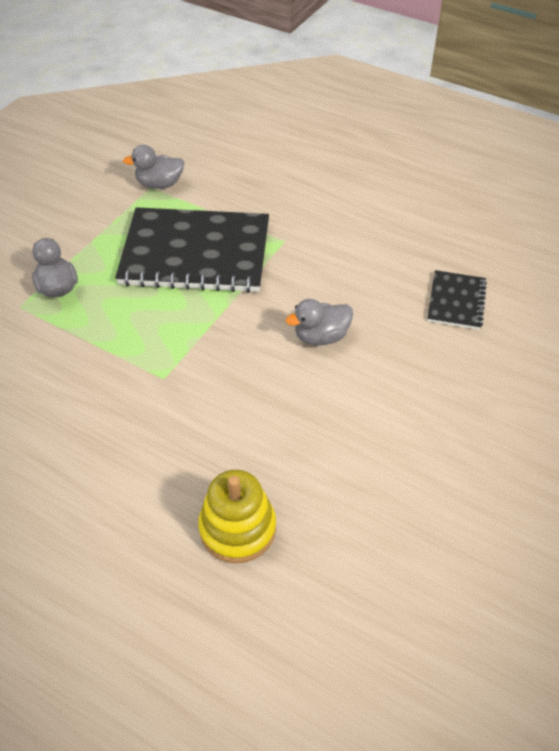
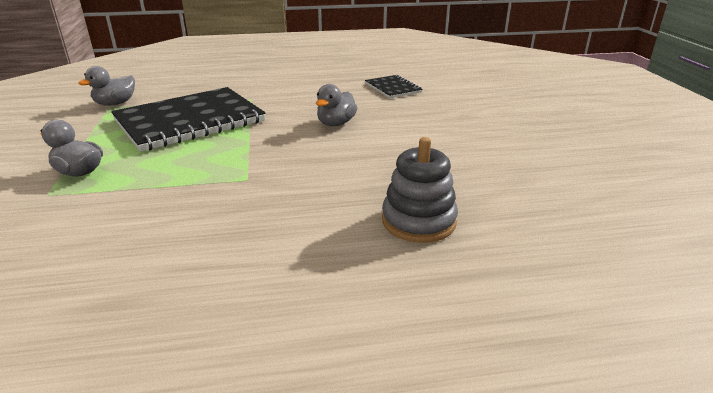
camera: 40 degrees left, 20 degrees down
yellow stacking toy [198,470,276,563] -> grey stacking toy [382,137,458,243]

